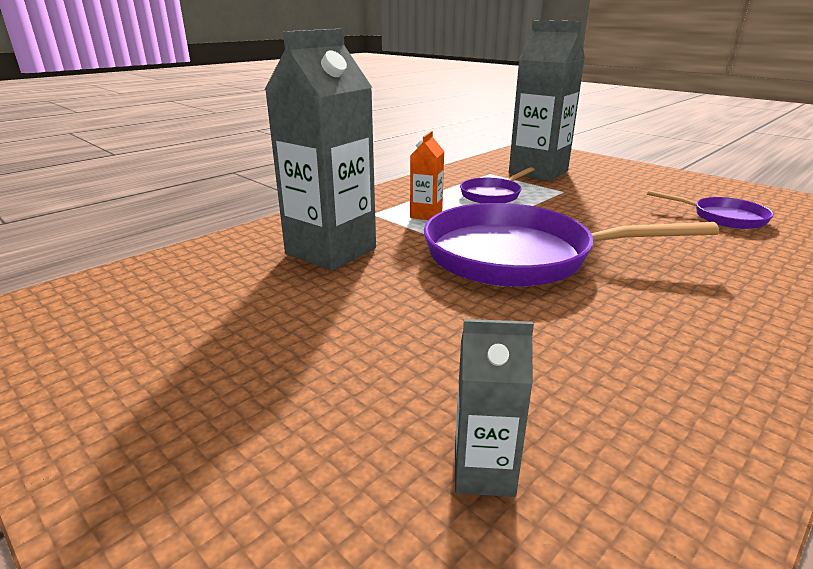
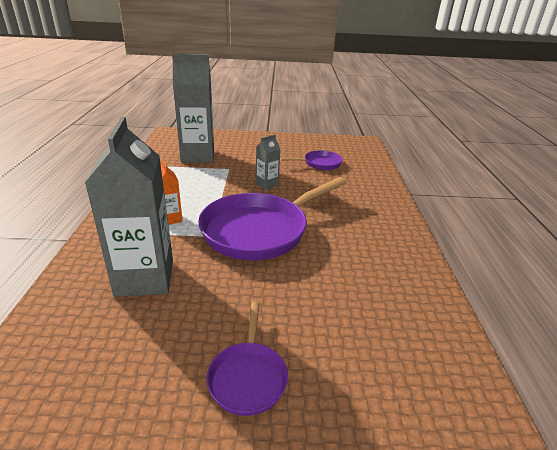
camera: 45 degrees left, 5 degrees up
grey carton [455,319,534,497] -> grey carton moved to [256,135,280,190]
purple pan [460,167,535,203] -> purple pan moved to [207,302,288,416]

